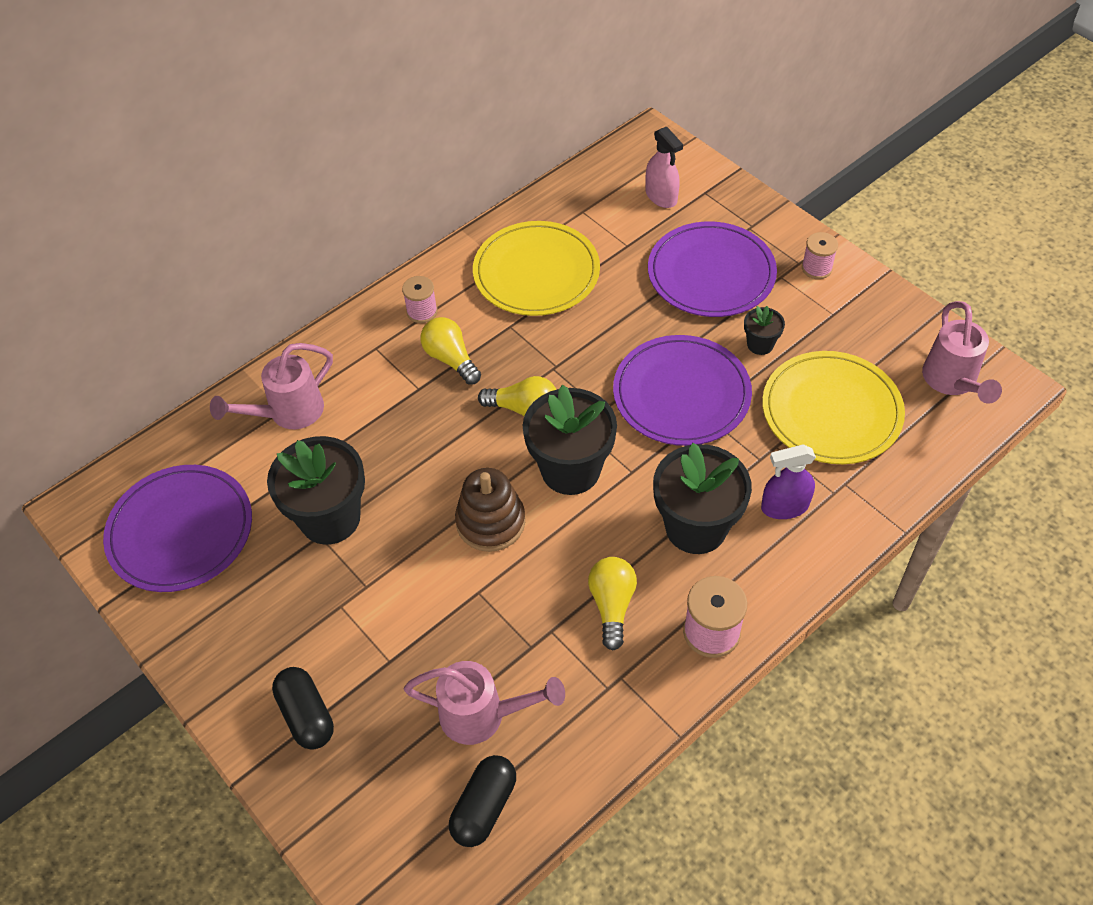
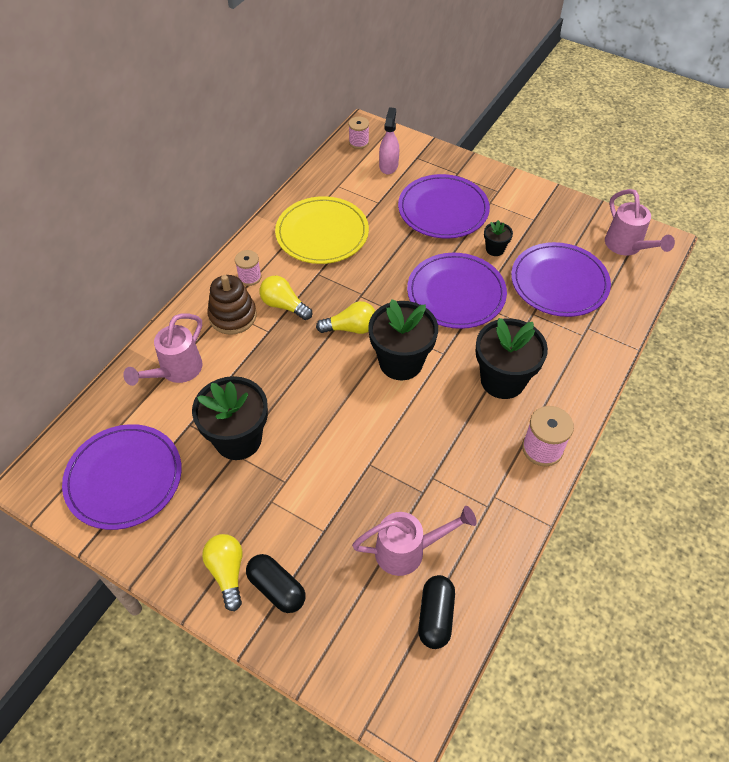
camera: 20 degrees left, 0 degrees up
brown stacking toy [455,468,525,552] -> brown stacking toy moved to [207,275,257,335]
yellow light bulb [588,557,637,650] -> yellow light bulb moved to [202,534,242,611]
pink spray bottle [646,127,683,208] -> pink spray bottle turned 120 degrees counterclockwise [379,107,399,174]
purple spray bottle [761,445,816,519] -> none
yellow plate [762,351,905,464] -> purple plate [511,242,611,317]
pink spool [802,232,838,279] -> pink spool moved to [349,117,369,149]

